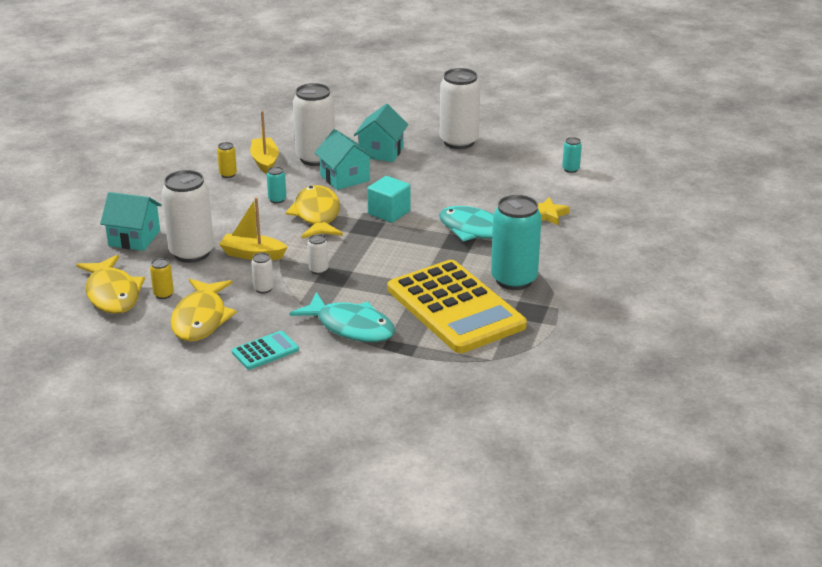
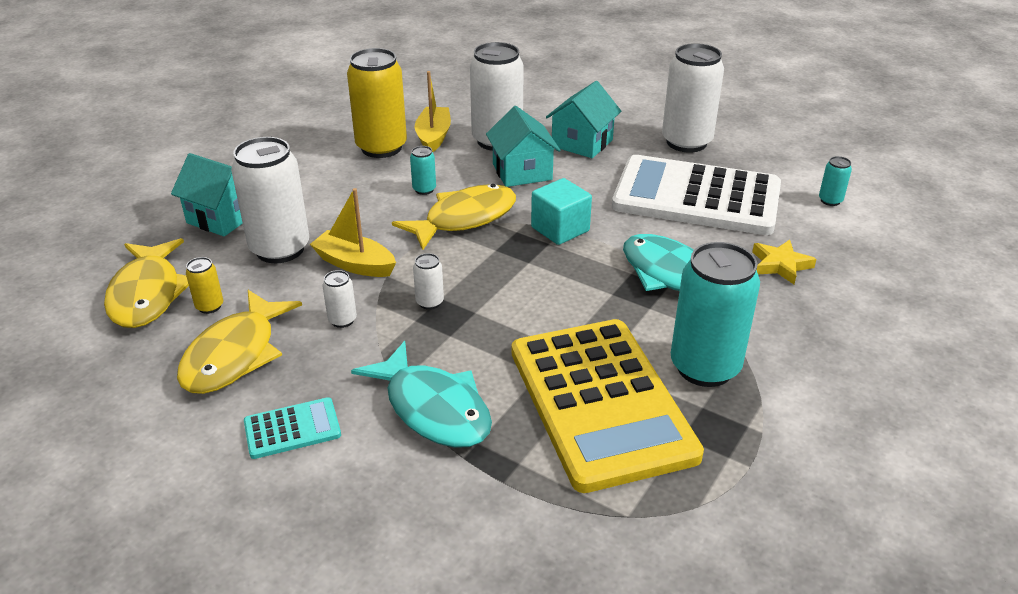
camera: 15 degrees right, 5 degrees up
yellow can [217,142,237,178] -> yellow can [347,48,407,158], size x2.32
yellow fish [285,185,343,238] -> yellow fish turned 45 degrees clockwise [392,184,516,250]
none -> white calculator [612,155,781,235]

